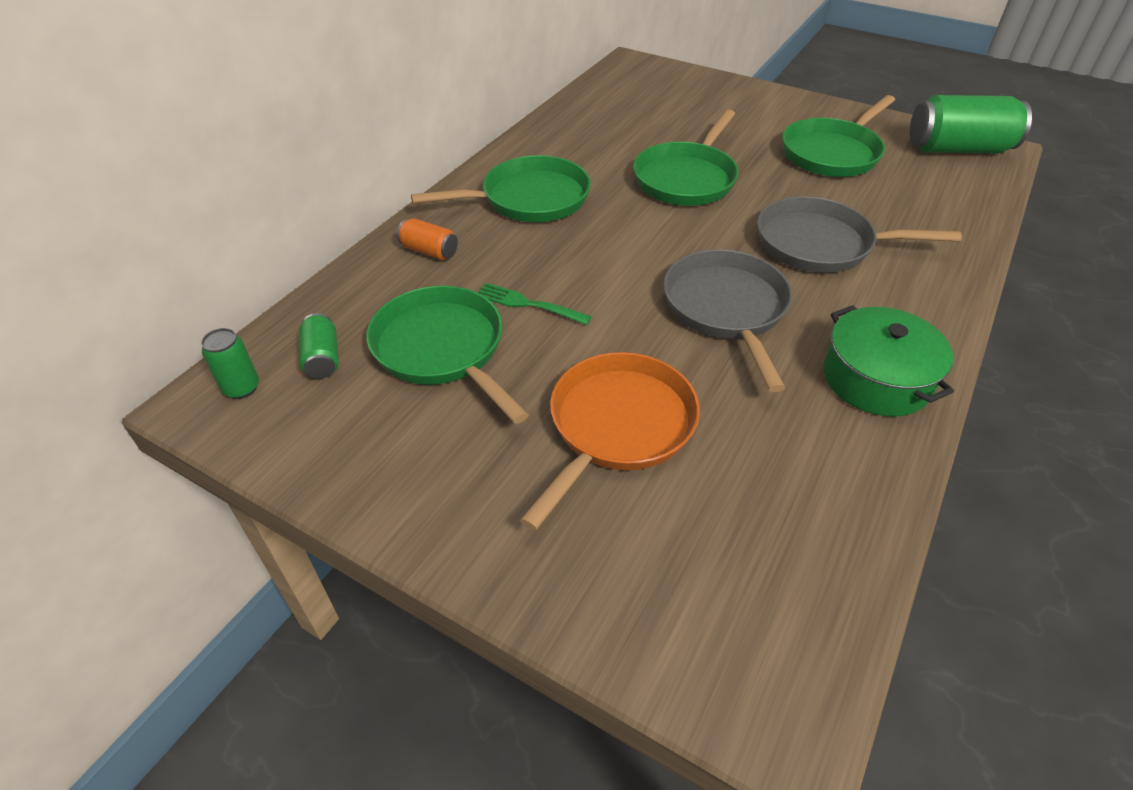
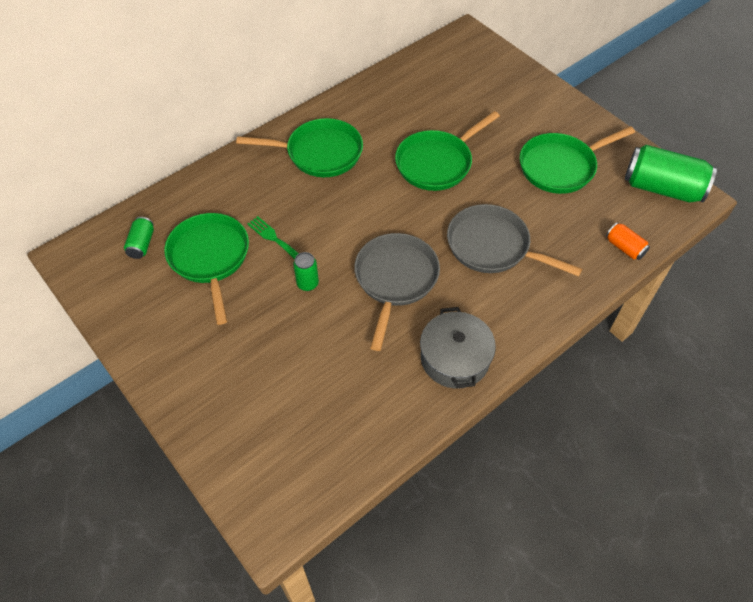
camera: 20 degrees right, 10 degrees up
green can [201,328,259,399] -> green can moved to [293,252,319,291]
orange can [397,218,458,260] -> orange can moved to [606,222,650,260]
orange pan [520,352,700,531] -> none
green pot [824,305,954,416] -> grey pot [420,307,496,388]

